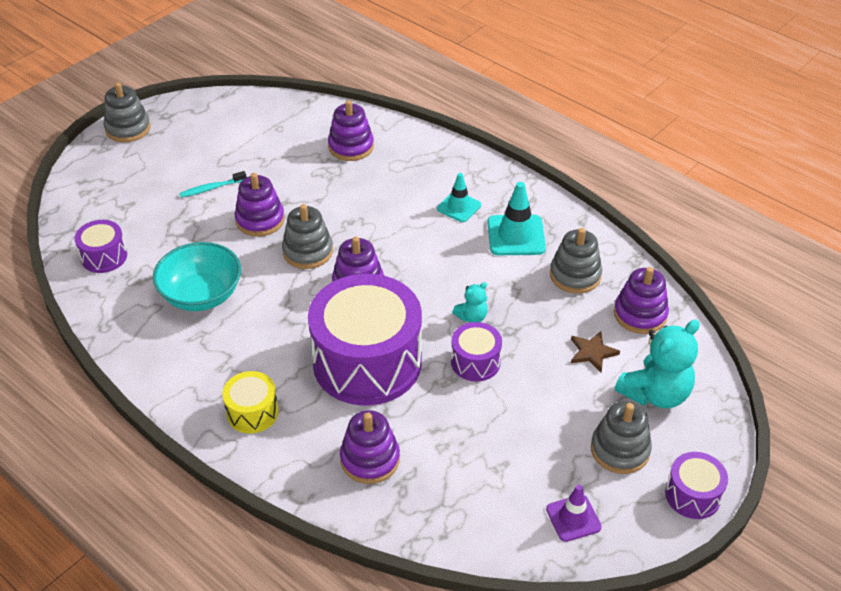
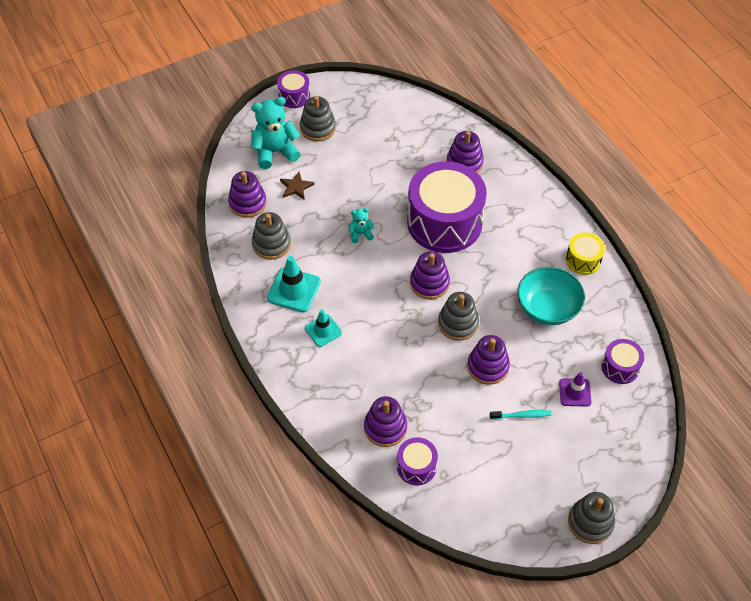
camera: 160 degrees left, 10 degrees up
yellow drum [222,371,279,433] -> yellow drum moved to [566,232,605,275]
purple drum [451,322,502,382] -> purple drum moved to [397,437,438,485]
purple traffic cone [546,485,602,542] -> purple traffic cone moved to [559,372,592,407]

